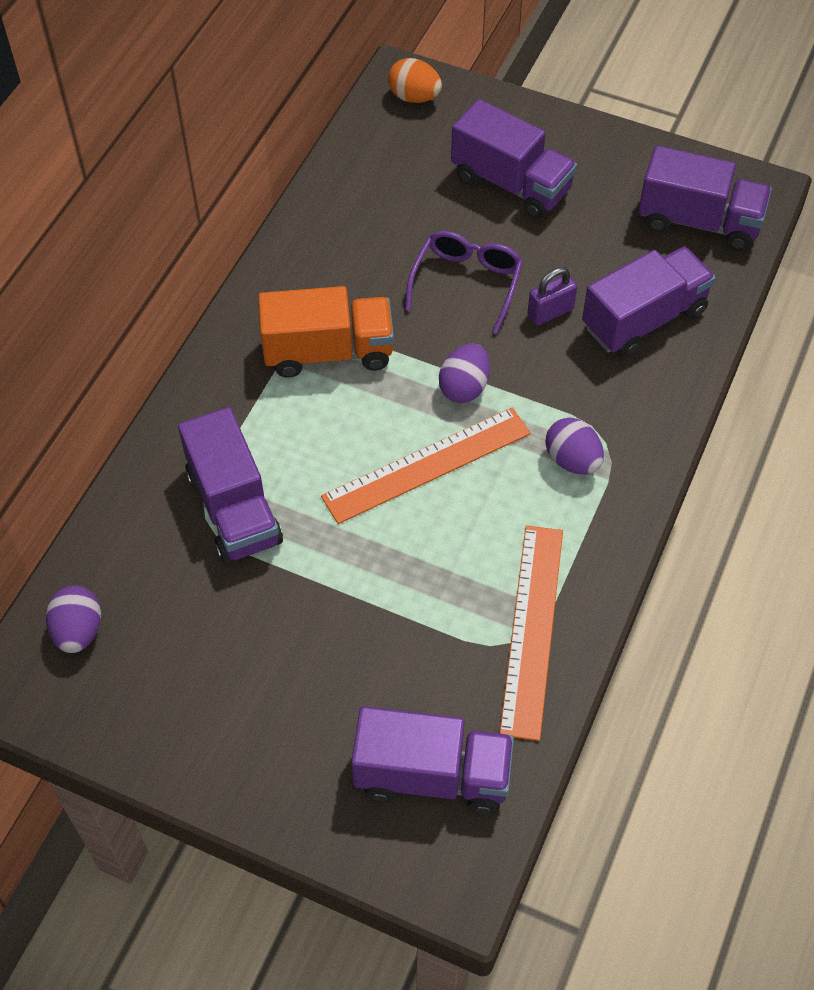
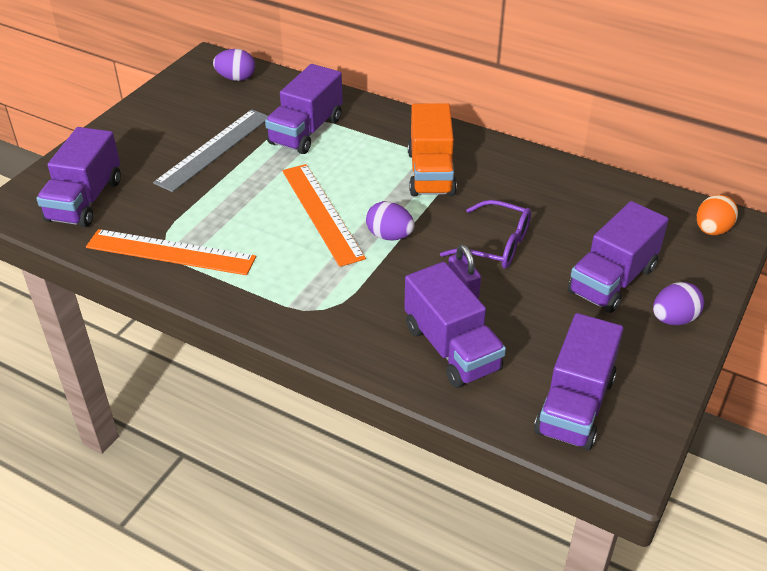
camera: 95 degrees right, 15 degrees down
purple truck [178,407,283,563] -> purple truck turned 45 degrees counterclockwise [265,64,343,154]
purple egg [546,418,604,475] -> purple egg moved to [653,282,705,325]
none -> grey ruler [153,109,268,192]

